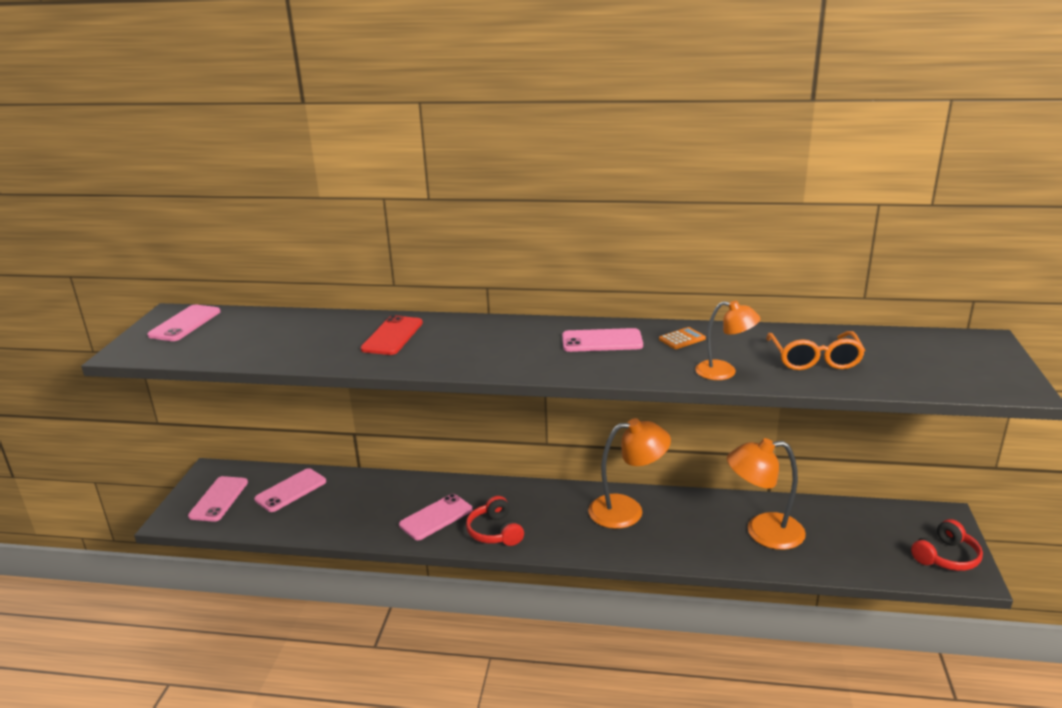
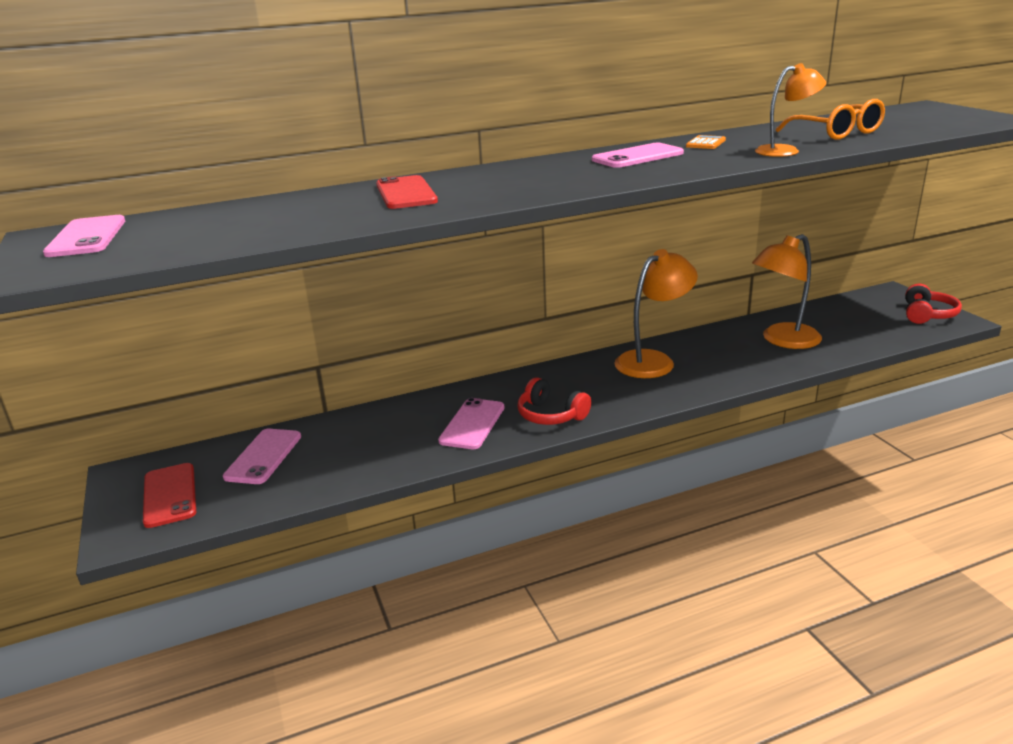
camera: 30 degrees left, 0 degrees up
pink phone [188,476,248,522] -> red phone [143,463,196,528]

